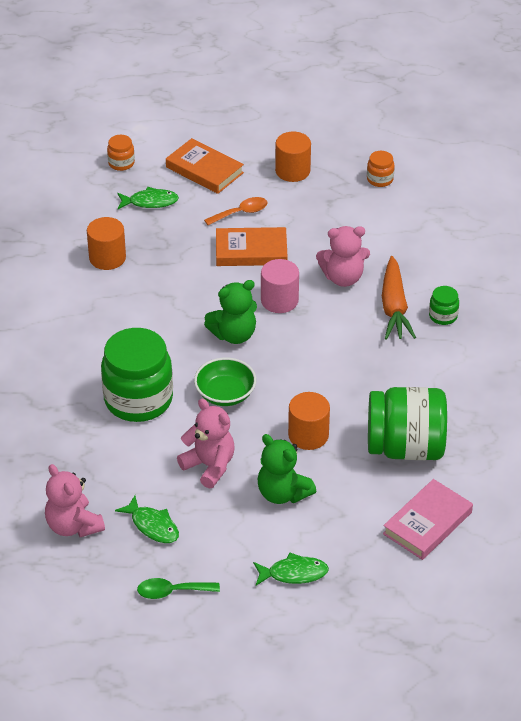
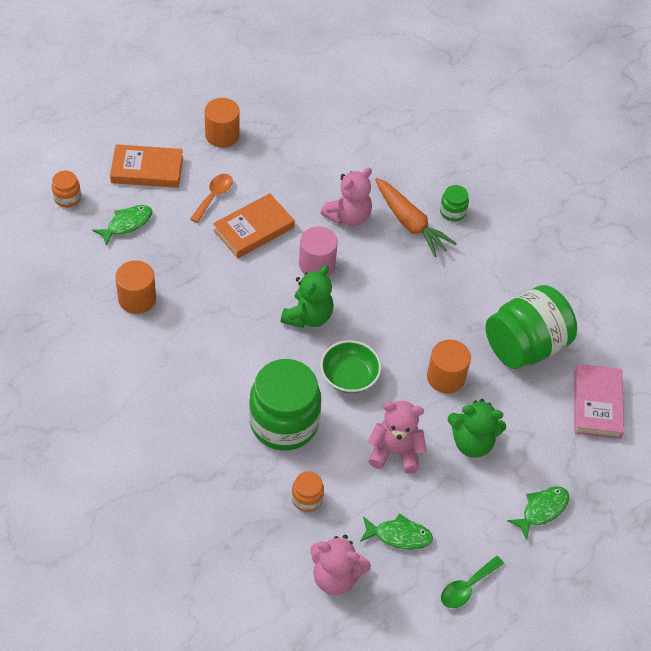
camera: 40 degrees left, 10 degrees up
orange jar [367,151,395,187] -> orange jar moved to [292,471,324,512]

